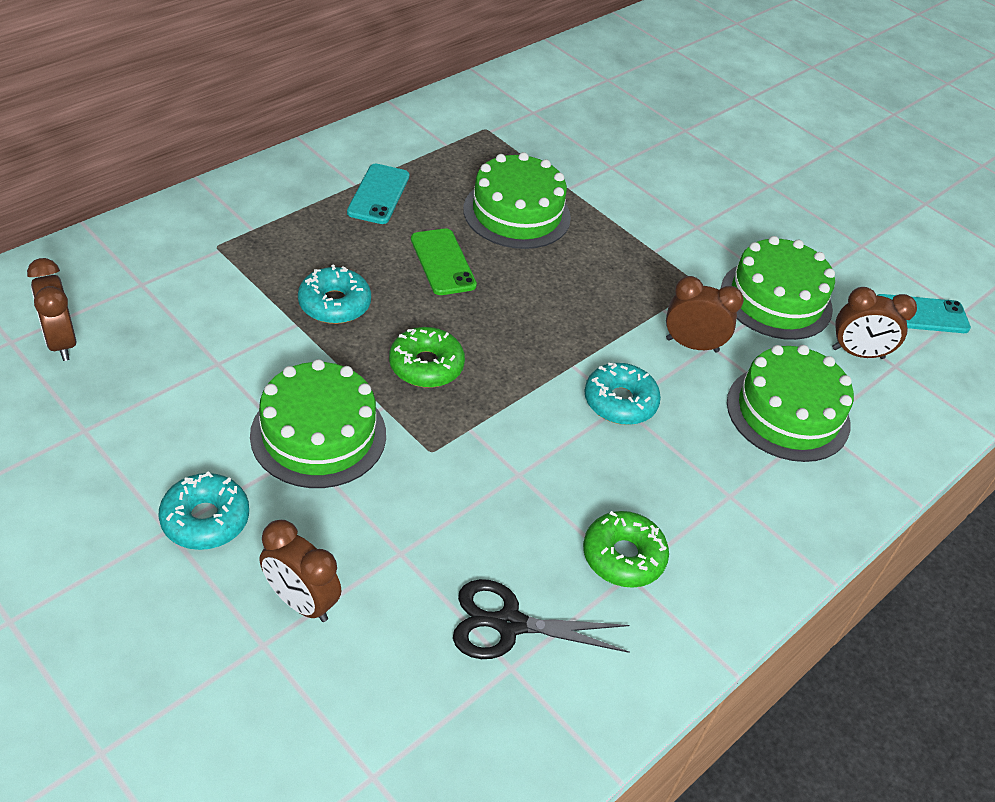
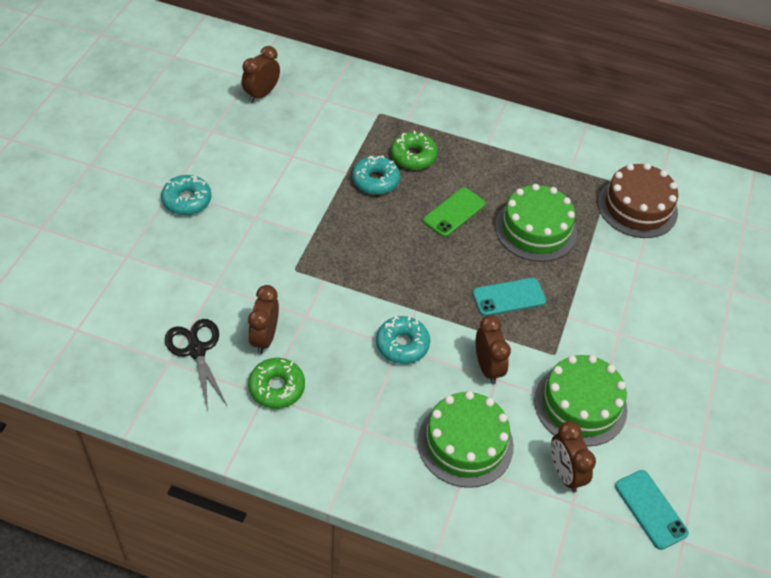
camera: 65 degrees right, 5 degrees up
green cake [250,359,386,488] -> none
brown clock [260,520,342,622] -> brown clock moved to [248,285,279,354]
turquoise phone [347,164,409,224] -> turquoise phone moved to [473,278,546,316]
green donut [389,327,465,388] -> green donut moved to [391,131,438,170]
none -> brown cake [598,163,678,238]

